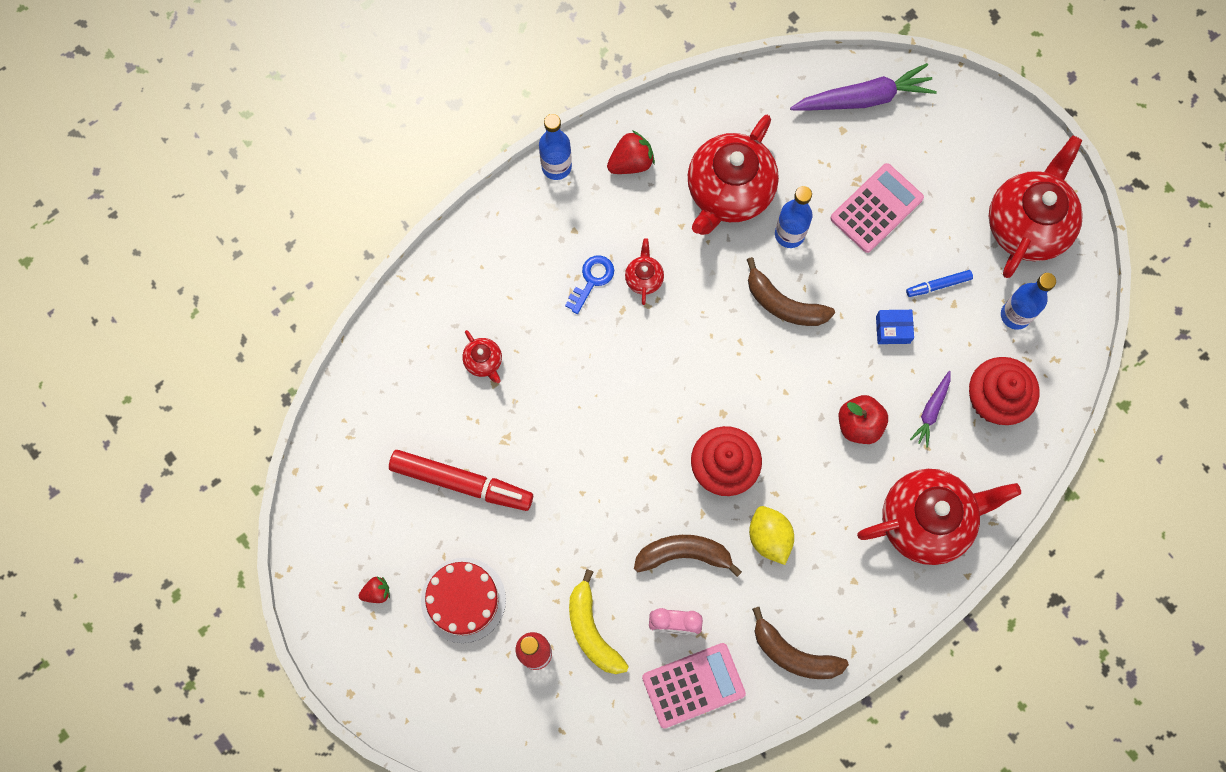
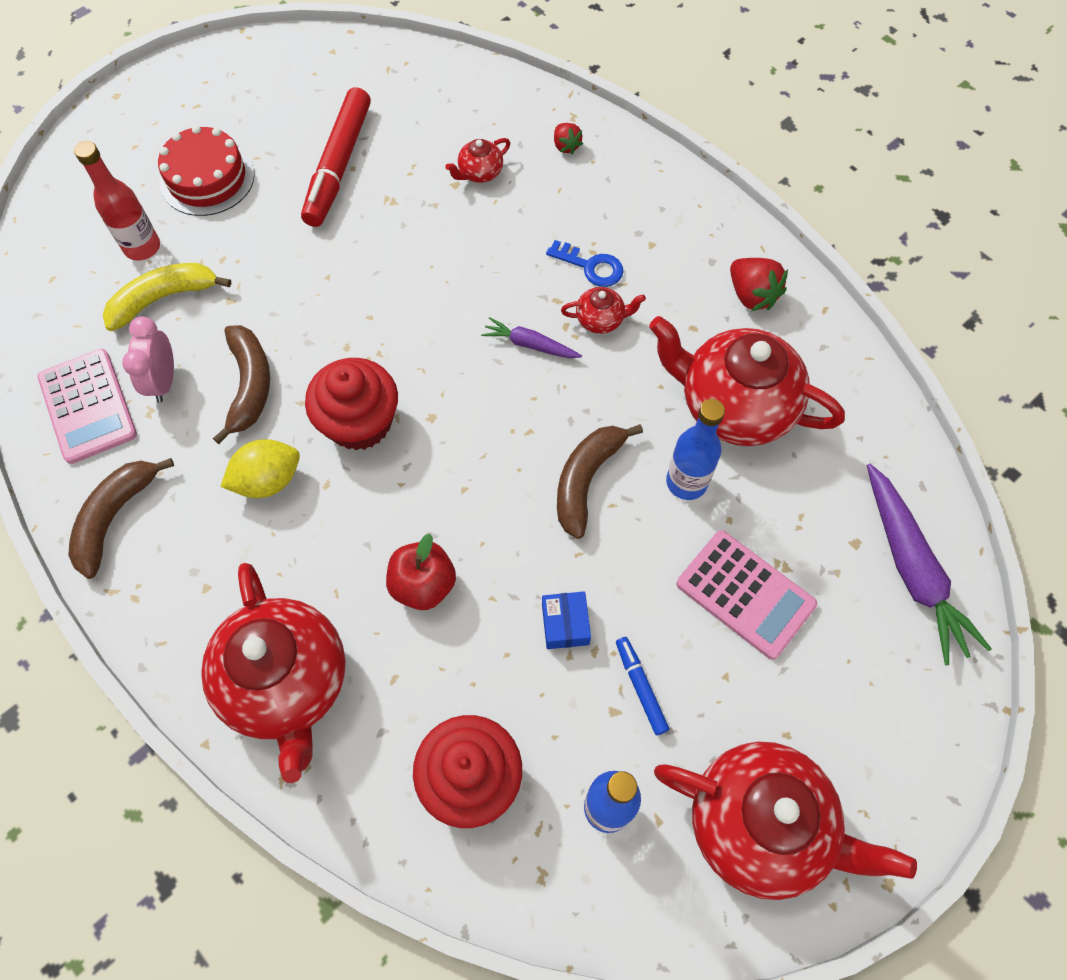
camera: 85 degrees right, 10 degrees down
red strawberry [359,577,390,603] -> red strawberry moved to [554,123,583,154]
blue bottle [539,114,572,180] -> none
purple carrot [910,371,951,447] -> purple carrot moved to [481,317,582,358]

